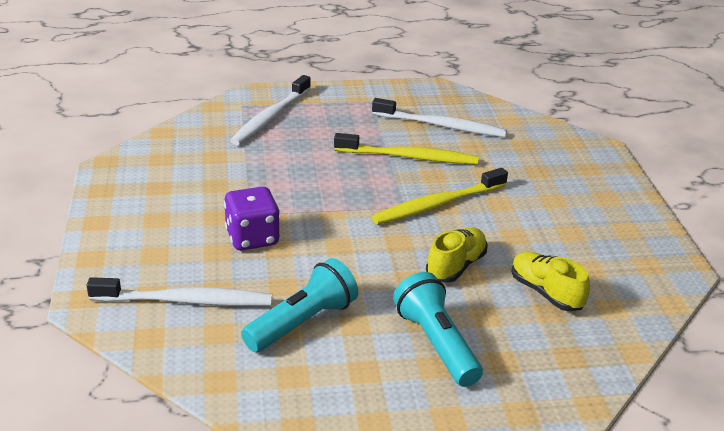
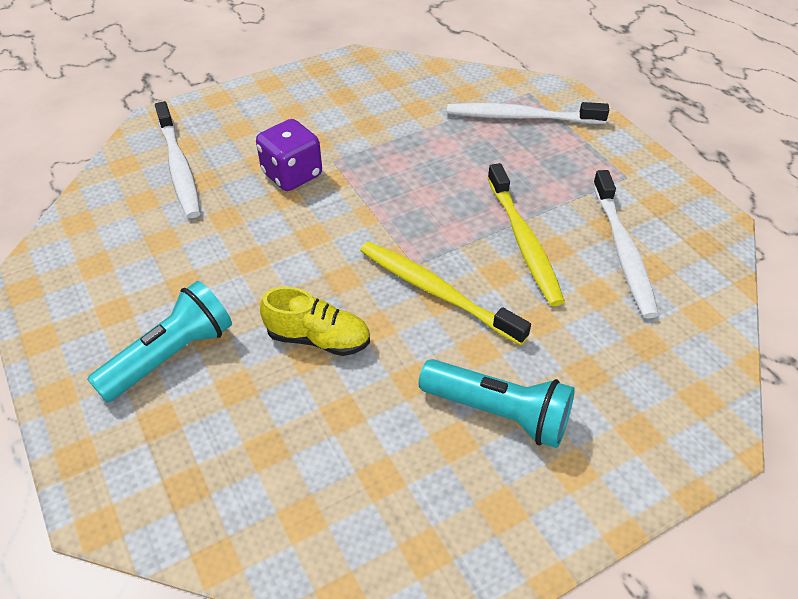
camera: 70 degrees right, 15 degrees up
turquoise flashlight [241,258,358,352] -> turquoise flashlight moved to [418,359,575,448]
yellow shoe [511,252,590,311] -> none

